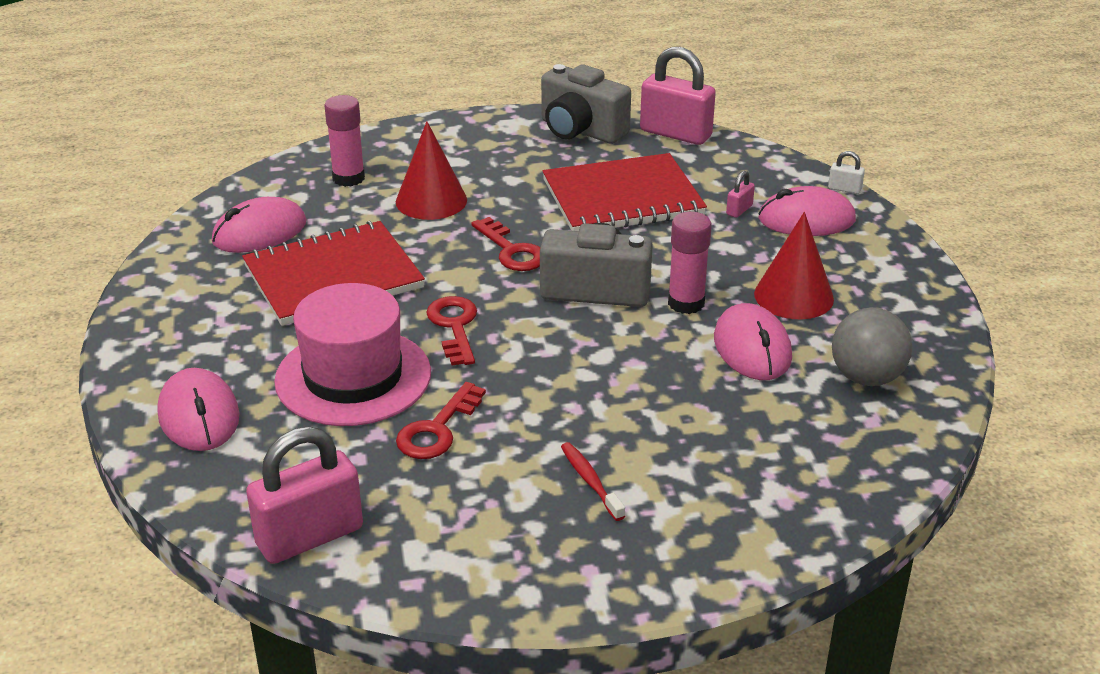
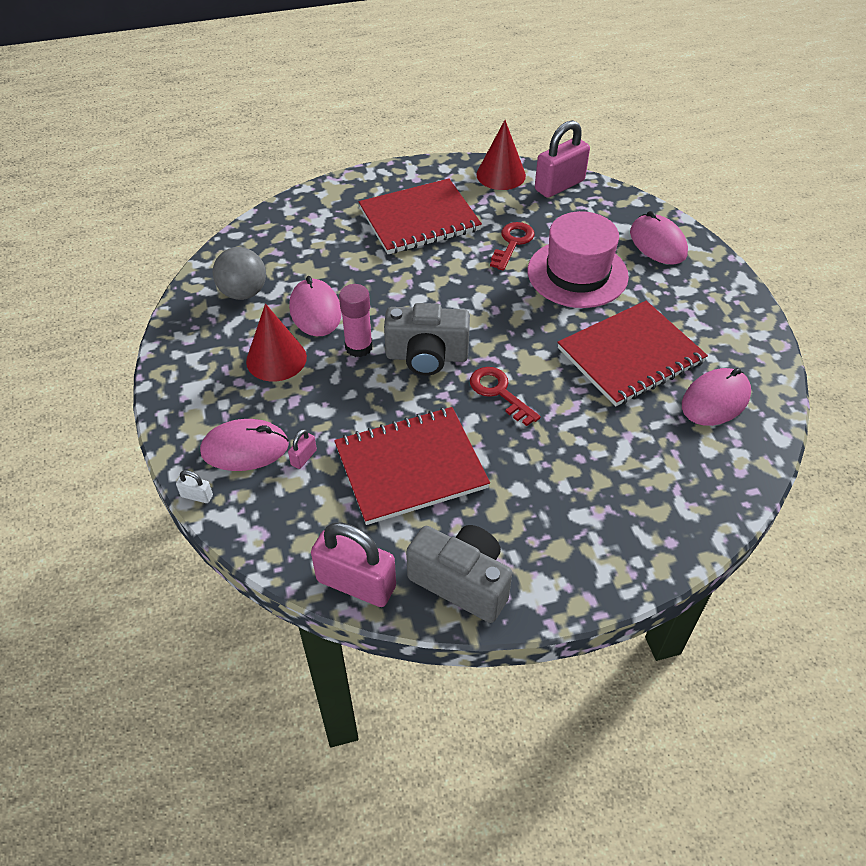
camera: 175 degrees right, 15 degrees up
pink glue stick [324,95,365,187] -> none
red cone [396,121,467,220] -> red cone moved to [476,120,526,190]
red key [426,296,477,365] -> none
red toothbrush [561,442,625,521] -> red notebook [359,179,482,254]

